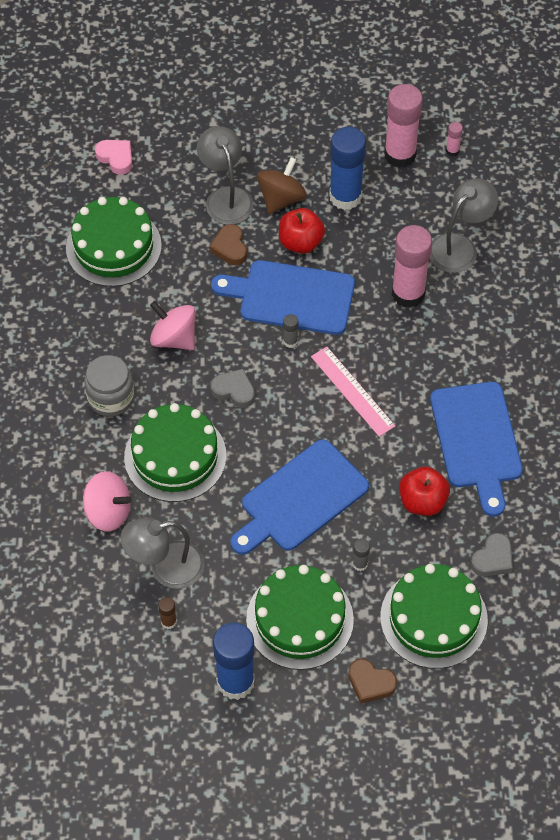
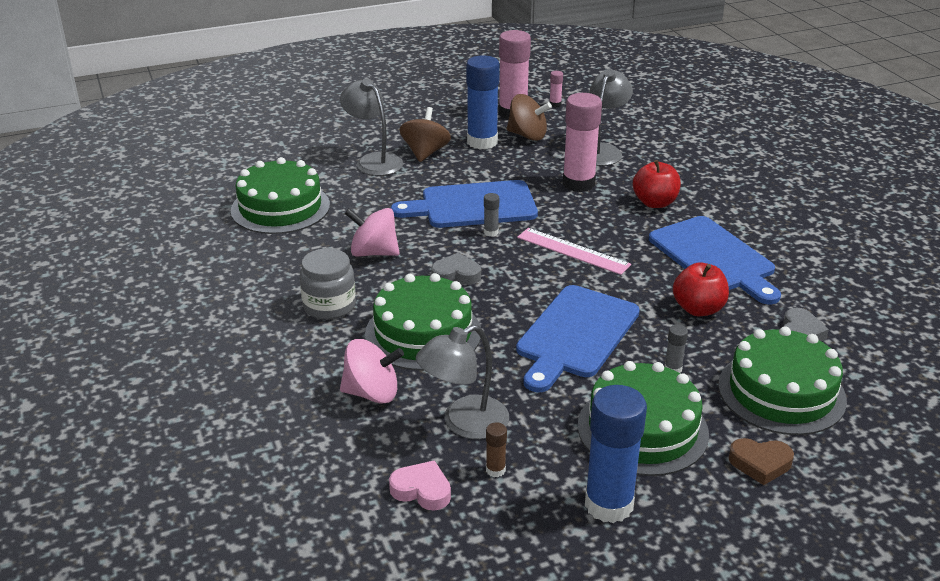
camera: 20 degrees left, 25 degrees down
pink heart [95,140,132,175] -> pink heart moved to [389,460,451,511]
brown heart [209,224,247,265] -> none
red apple [279,208,325,254] -> red apple moved to [633,160,681,208]
none -> brown spinning top [507,94,552,141]

